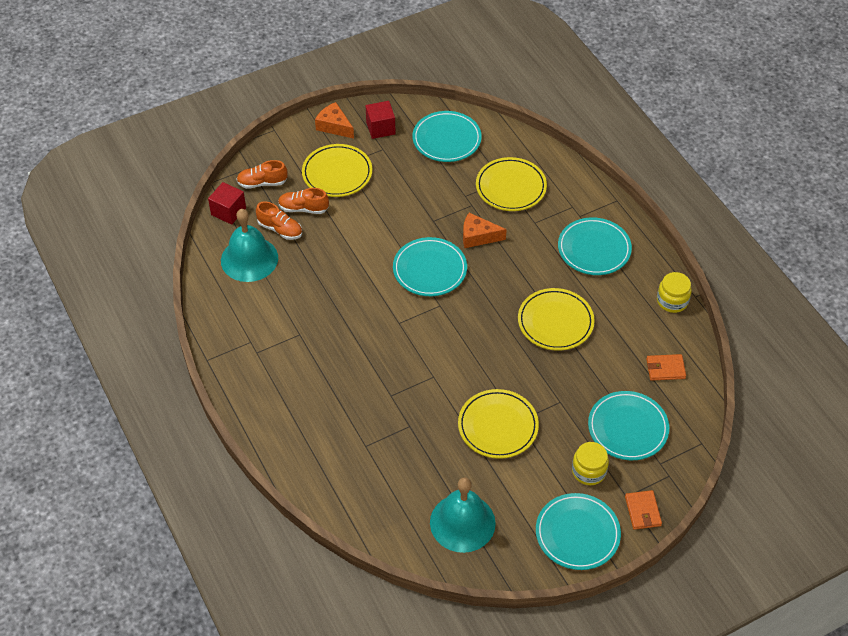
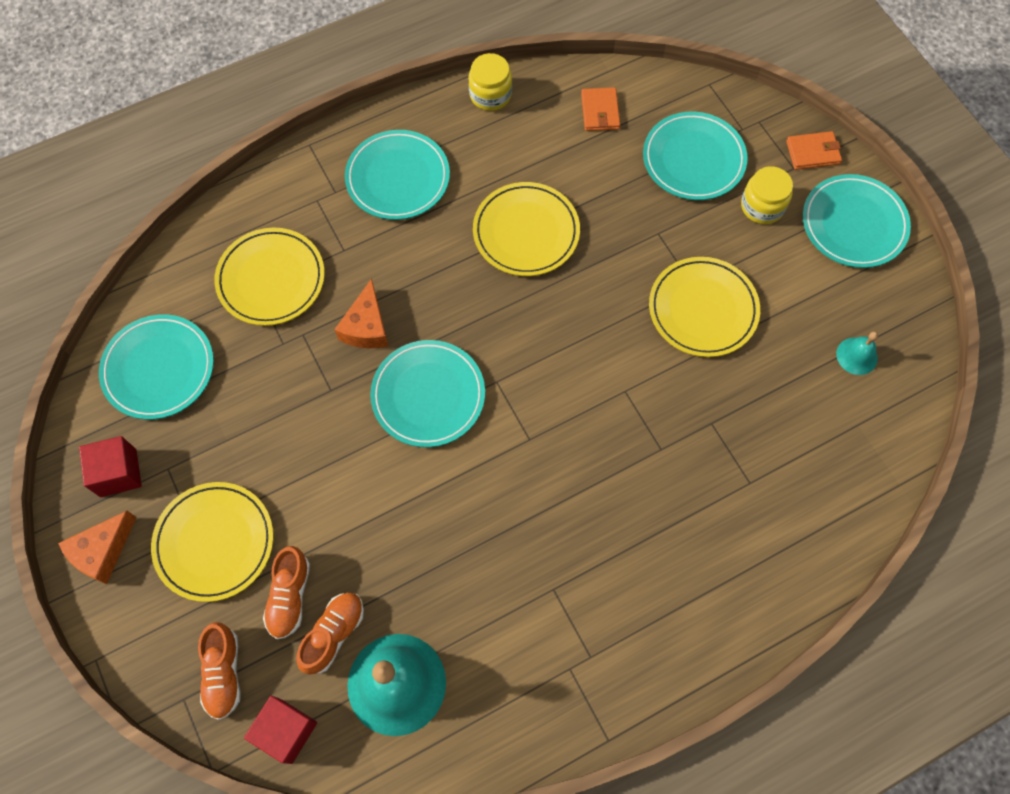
camera: 90 degrees left, 15 degrees up
turquoise bell [430,477,496,553] -> turquoise bell [836,331,878,375], size x0.47

